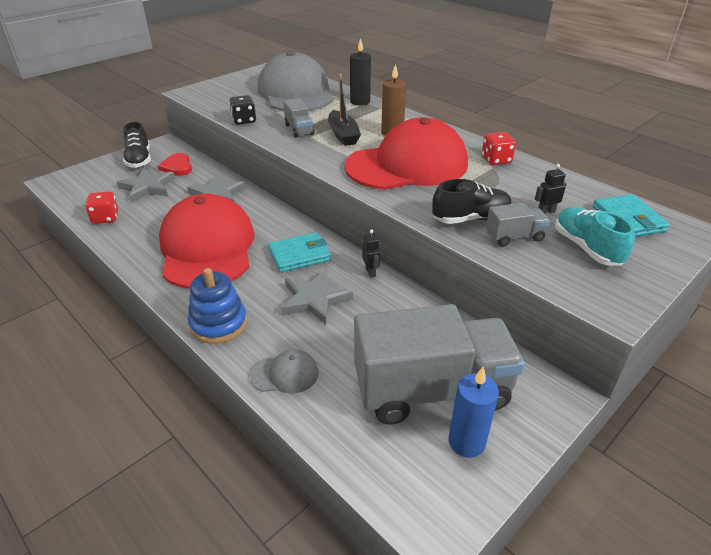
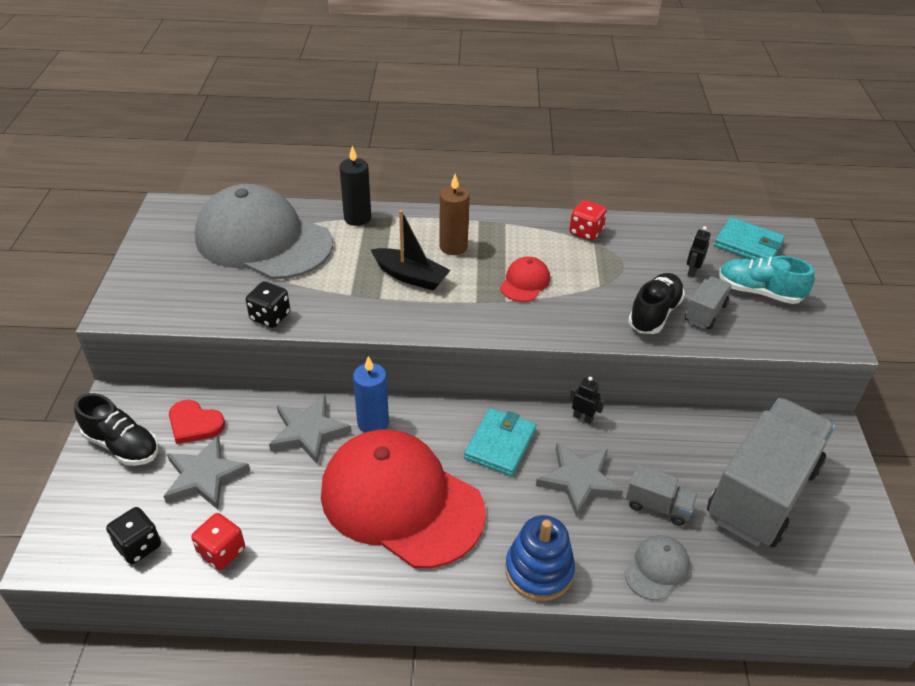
camera: 45 degrees left, 5 degrees up
grey truck [283,98,314,138] -> grey truck moved to [626,464,698,526]
red cap [345,118,468,190] -> red cap [500,257,550,302], size x0.41
blue candle [448,367,499,458] -> blue candle moved to [353,356,389,433]
none -> black dice [106,507,161,564]

